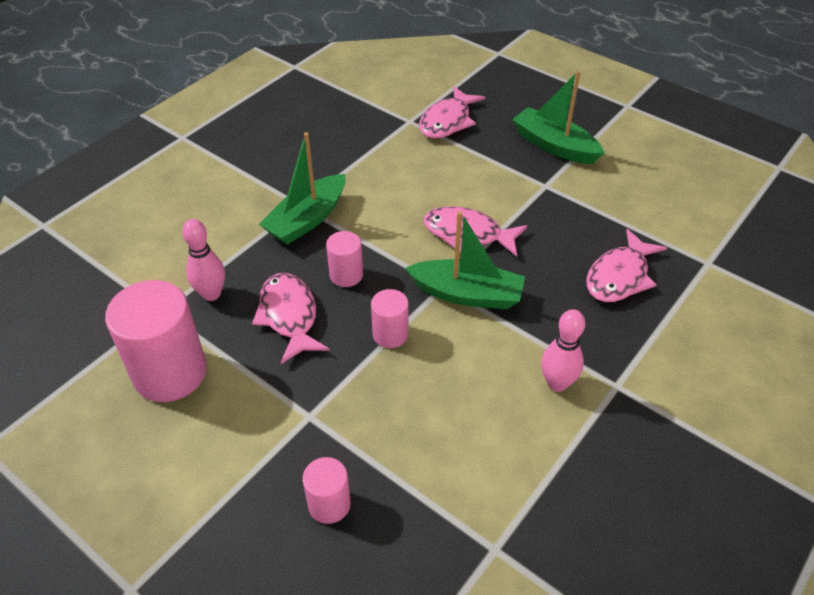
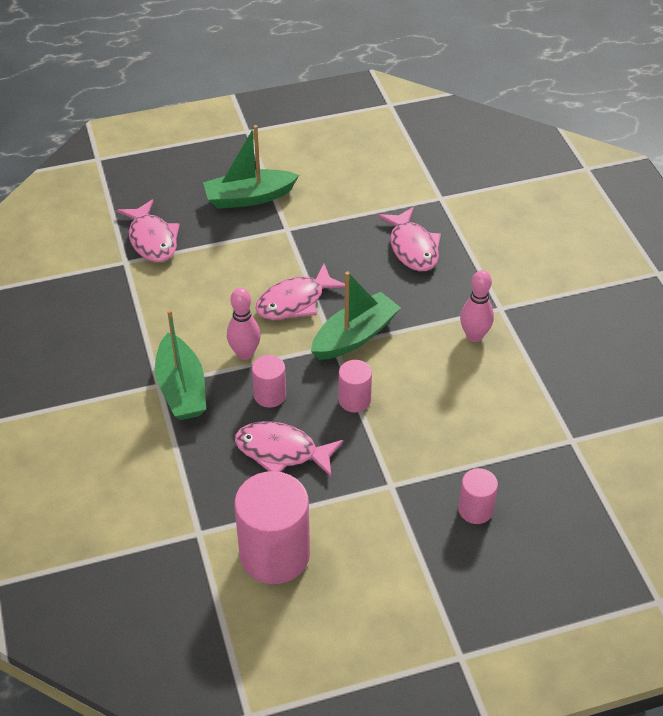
camera: 55 degrees left, 0 degrees up
pink bowling pin [182,219,225,301] -> pink bowling pin moved to [227,288,261,360]

